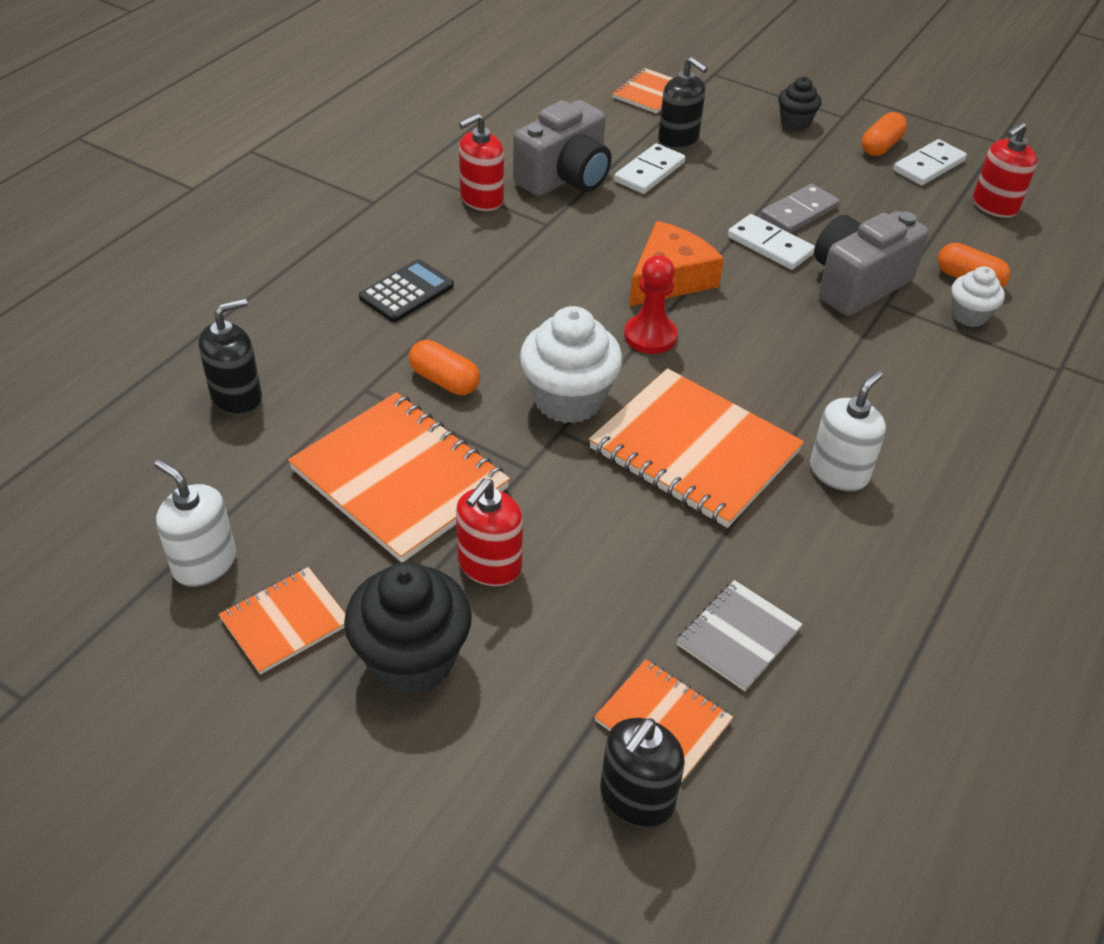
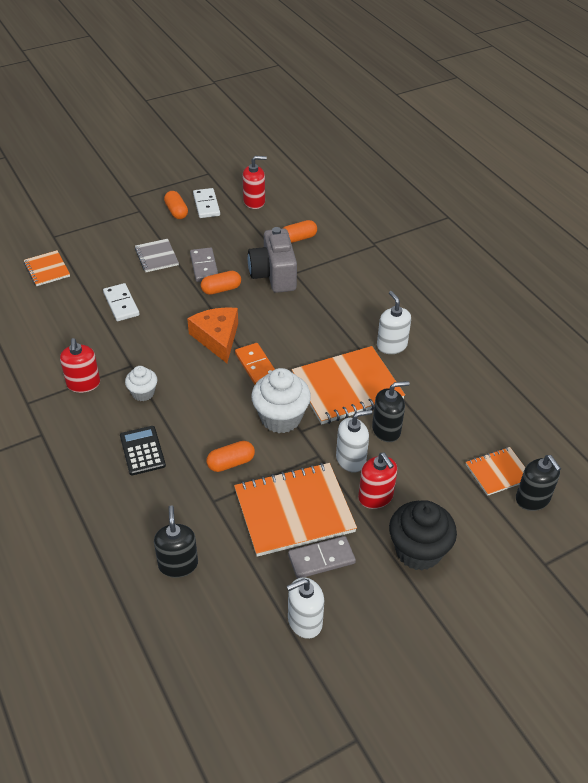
camera: 60 degrees left, 0 degrees up
orange notebook [219,567,345,675] -> none
grey camera [513,100,611,196] -> none
red pawn [624,255,678,354] -> orange domino [235,343,275,385]
black soap dispenser [658,57,708,150] -> black soap dispenser moved to [372,381,409,442]
grey notebook [676,580,803,691] -> grey notebook moved to [135,239,179,272]
white domino [728,214,815,270] -> orange capsule [201,271,241,295]
black cupcake [778,77,821,130] -> none
white cupcake [952,266,1005,327] -> white cupcake moved to [125,366,157,401]
red soap dispenser [973,122,1037,218] -> red soap dispenser turned 90 degrees counterclockwise [243,156,267,209]
none -> grey domino [288,536,356,579]
none -> white soap dispenser [336,409,372,472]

